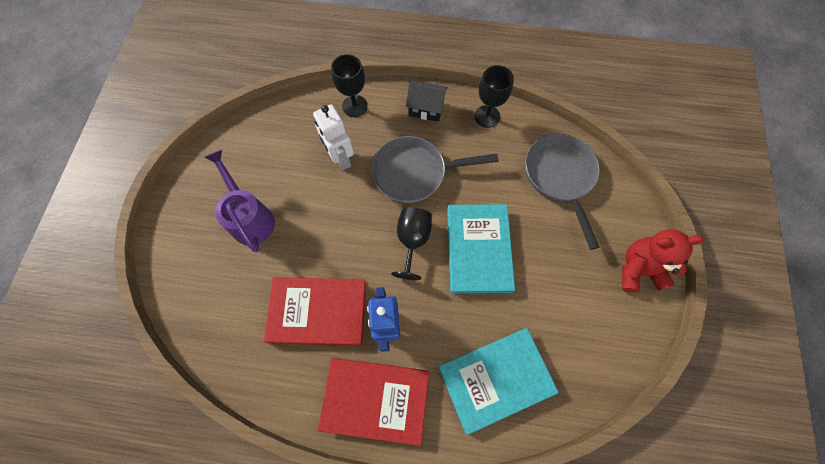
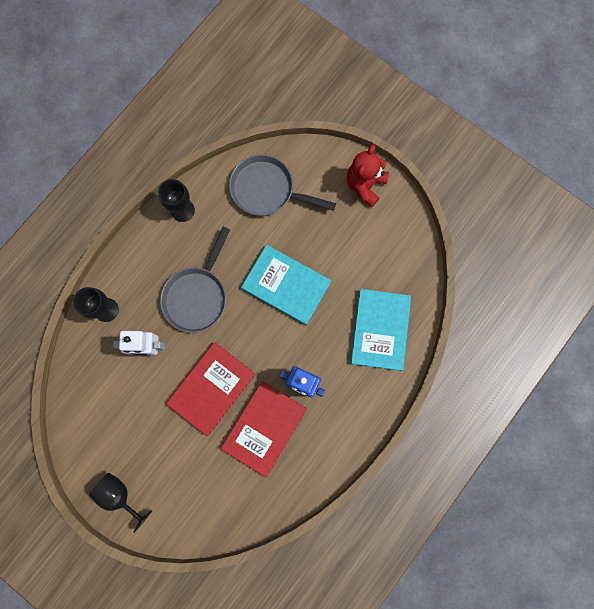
camera: 60 degrees left, 10 degrees up
purple watering can [204,150,275,252] -> none
red book [318,358,429,446] -> red book moved to [166,342,255,436]
black goblet [391,207,432,280] -> black goblet moved to [89,473,153,533]
black house [406,80,448,122] -> none

